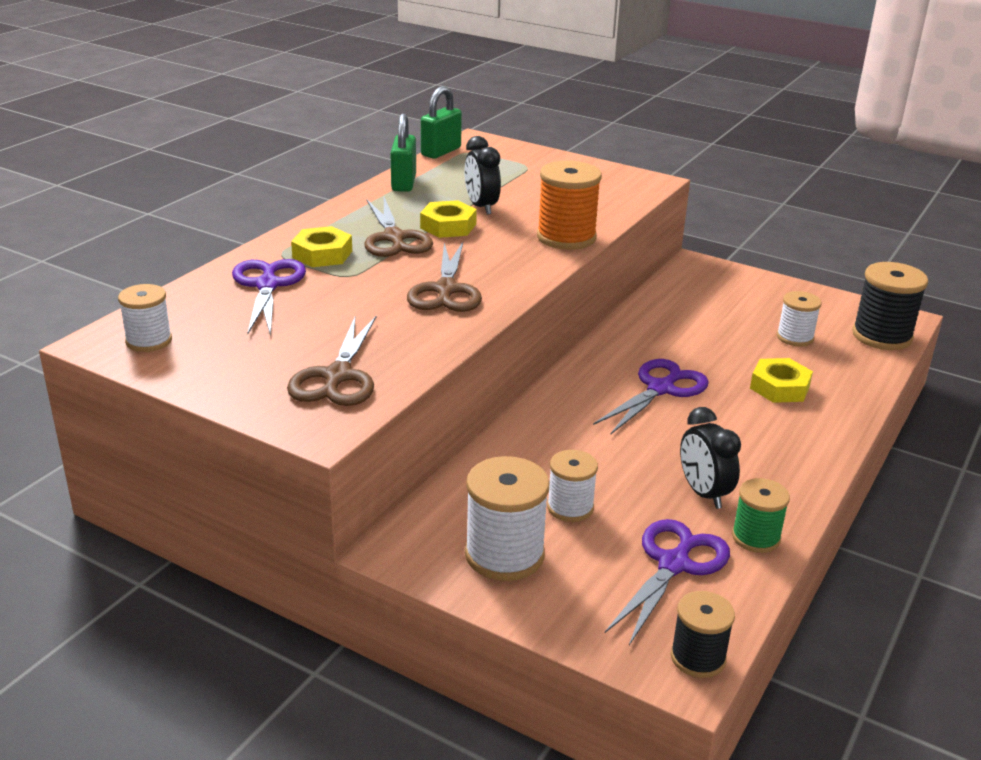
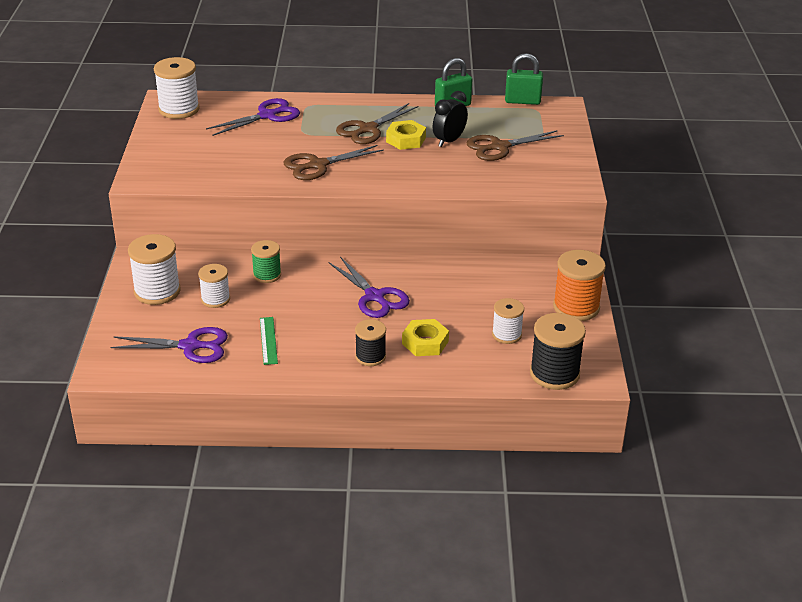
camera: 60 degrees right, 5 degrees up
white spool [118,284,172,352] -> white spool [154,57,200,119], size x1.60
brown scissors [287,315,377,406] -> brown scissors moved to [467,130,564,161]
yellow nut [291,226,352,267] -> none
orange spool [537,161,602,250] -> orange spool moved to [553,250,606,321]
purple scissors [593,359,709,435] -> purple scissors turned 45 degrees clockwise [329,257,410,318]
black spool [671,591,735,678] -> black spool moved to [355,319,386,366]
black clock [680,407,741,509] -> green ruler [260,317,278,365]
green spool [732,478,790,553] -> green spool moved to [251,240,281,283]

